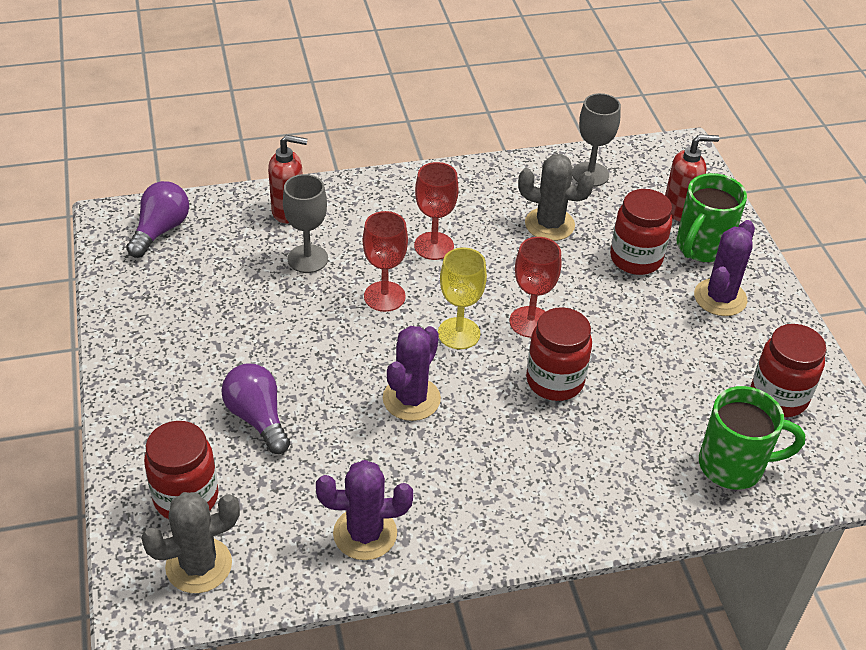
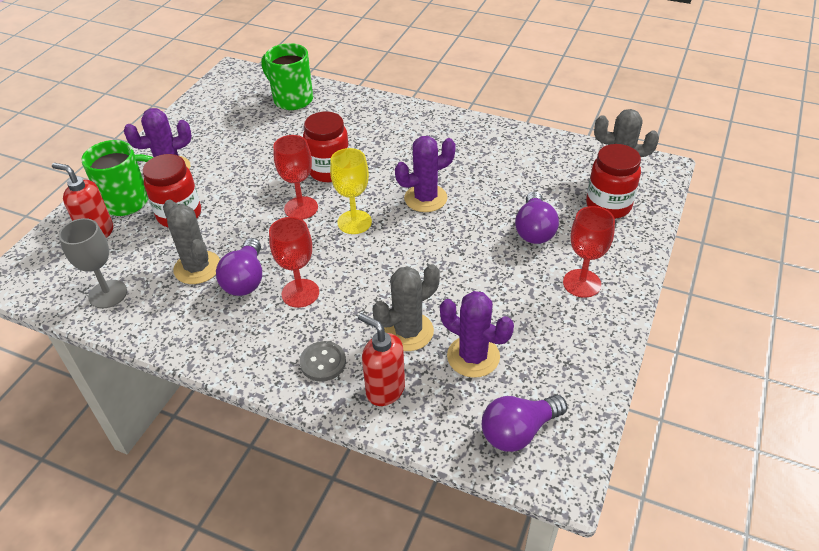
camera: 140 degrees left, 0 degrees up
grey goblet [283,174,328,273] -> grey cactus [373,264,440,351]
purple cactus [316,460,413,560] -> purple cactus moved to [440,291,514,378]
red goblet [363,211,408,312] -> red goblet moved to [563,206,615,298]
red jar [751,324,826,417] -> none
none -> purple light bulb [216,238,262,296]
none -> grey button [300,341,346,382]

